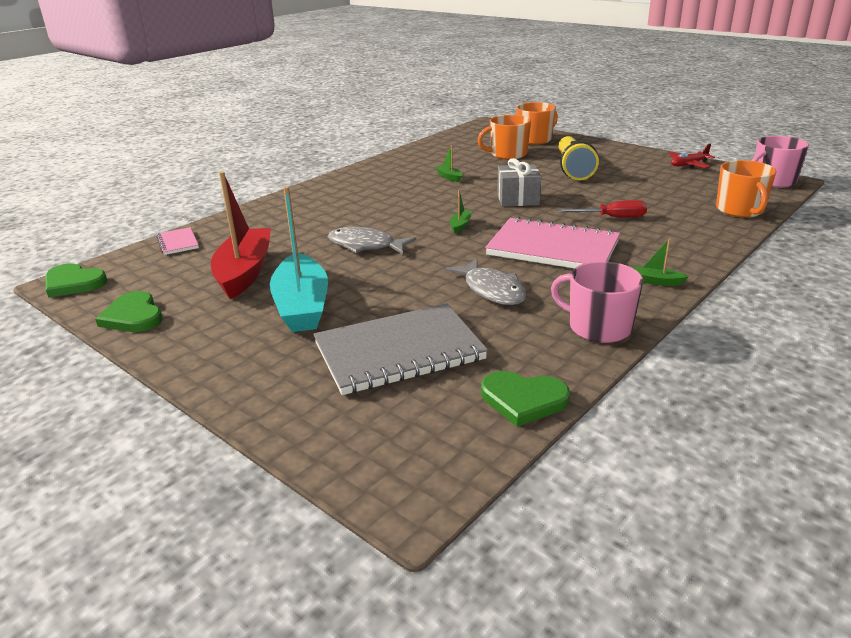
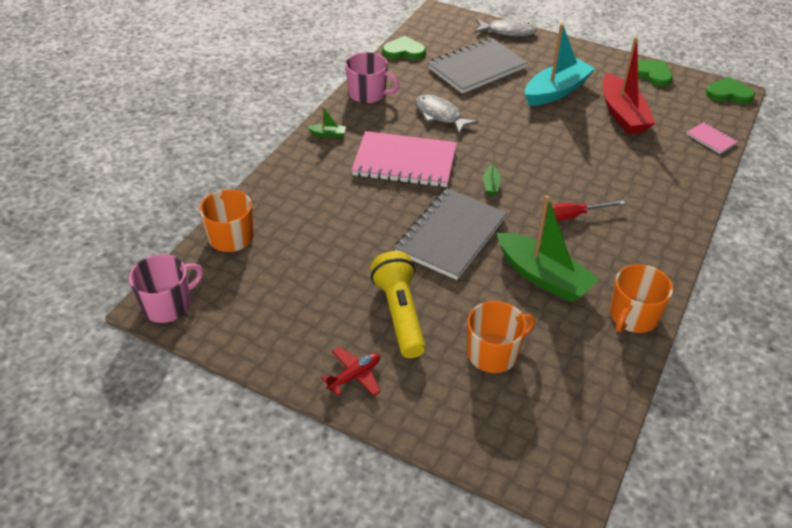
camera: 165 degrees right, 15 degrees up
turquoise boat [270,186,328,332] -> turquoise boat turned 75 degrees clockwise [525,23,595,106]
grey fish [328,227,416,254] -> grey fish moved to [475,17,537,37]
green boat [435,145,462,182] -> green boat [497,195,599,302], size x2.44
grey gift [497,158,541,207] -> grey notebook [394,188,507,280]
orange mug [517,102,558,145] -> orange mug moved to [610,264,673,333]
red screwdriver [556,200,647,218] -> red screwdriver moved to [545,200,625,221]
red plane [669,143,715,169] -> red plane moved to [321,347,381,396]

